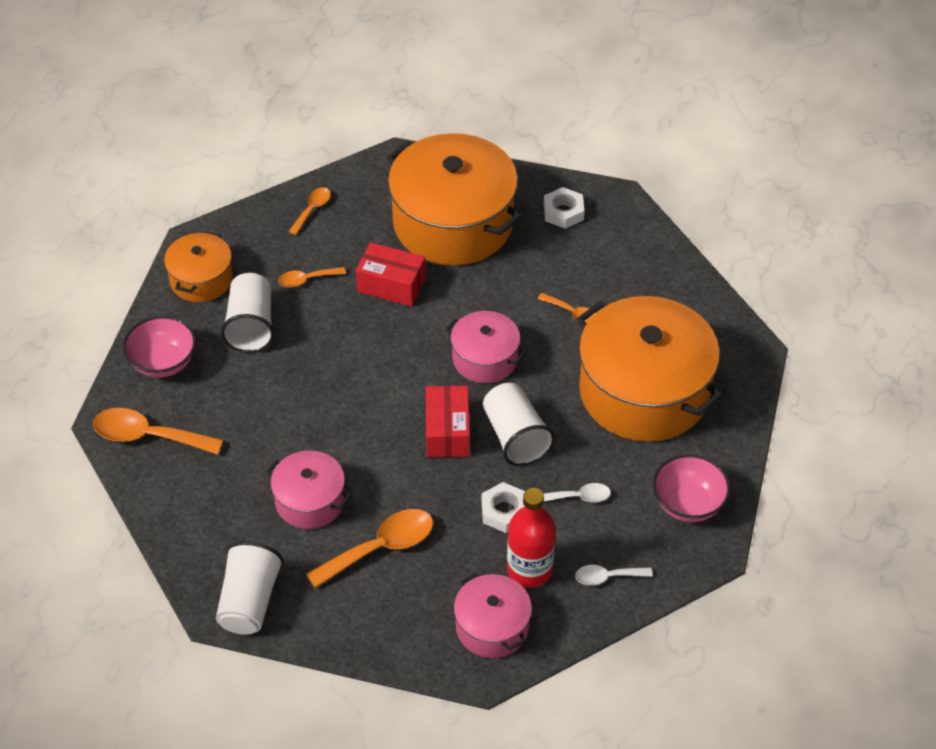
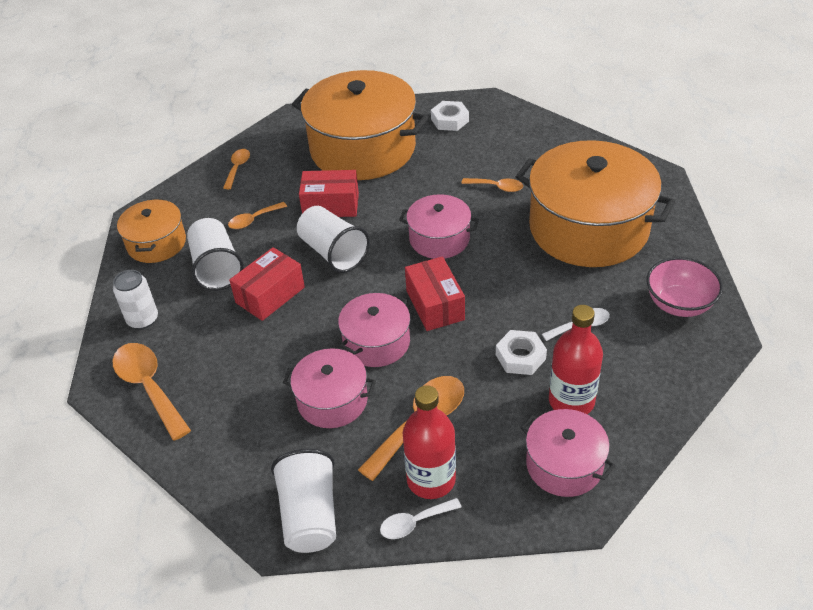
camera: 15 degrees left, 5 degrees down
orange spoon [93,408,223,455] -> orange spoon turned 60 degrees clockwise [112,343,191,441]
pink bowl [123,316,196,378] -> white can [113,270,158,329]
white cup [483,383,555,466] -> white cup moved to [297,206,370,273]
white spoon [575,565,653,586] -> white spoon moved to [380,498,462,539]
none -> red box [229,247,305,321]
none -> pink pot [338,293,410,367]
none -> red bottle [403,385,456,499]

